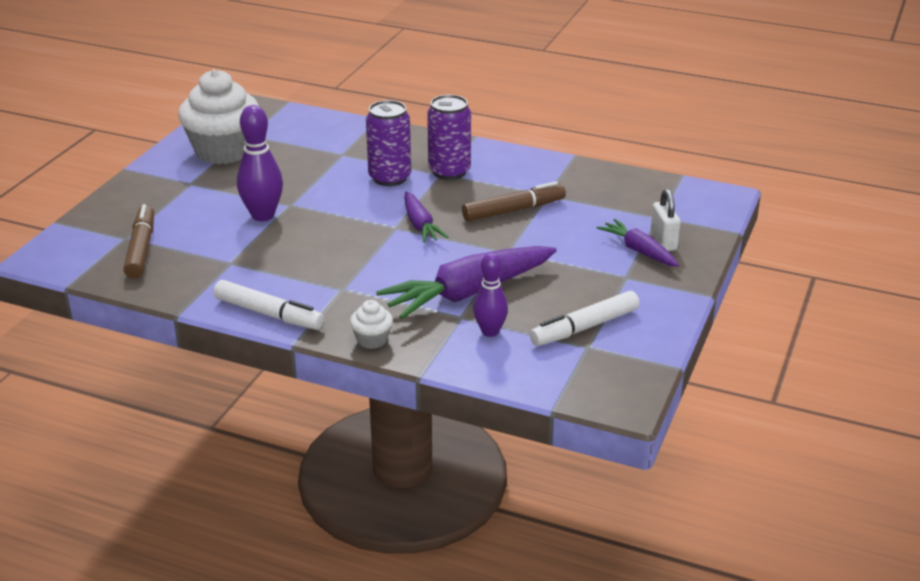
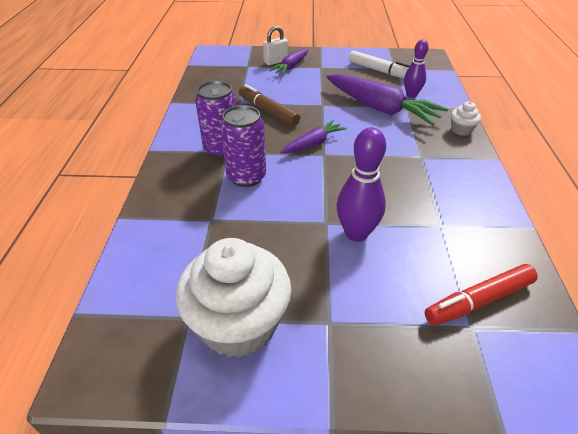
camera: 110 degrees left, 10 degrees up
brown marker [123,204,154,279] -> red marker [425,264,538,326]
white marker [214,280,324,330] -> none

